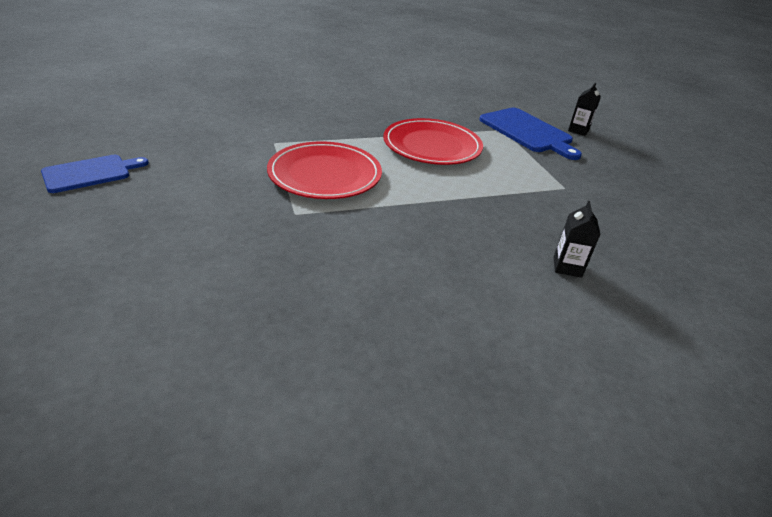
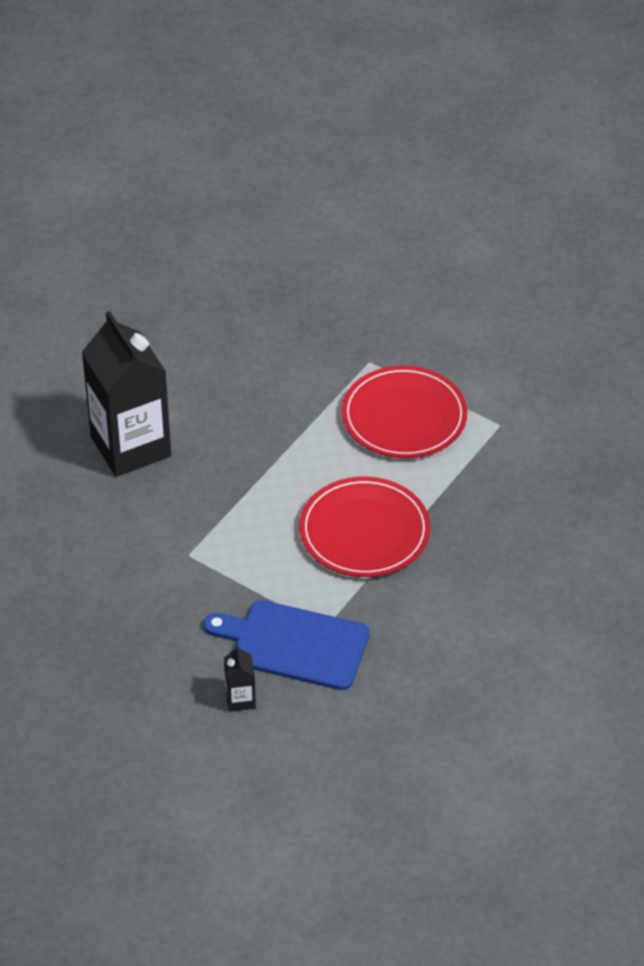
camera: 145 degrees right, 10 degrees up
blue cutting board [41,155,149,193] -> none
black carton [554,201,601,278] -> black carton [82,311,171,477], size x2.47

